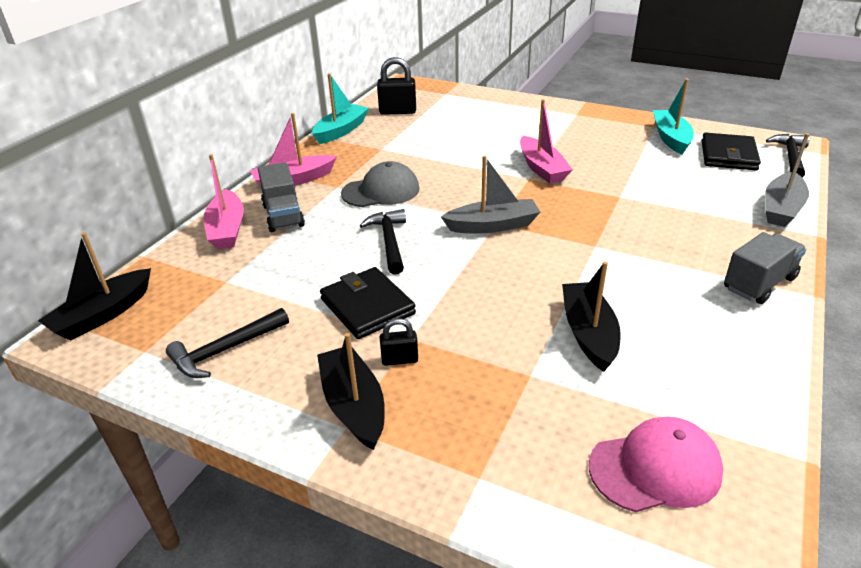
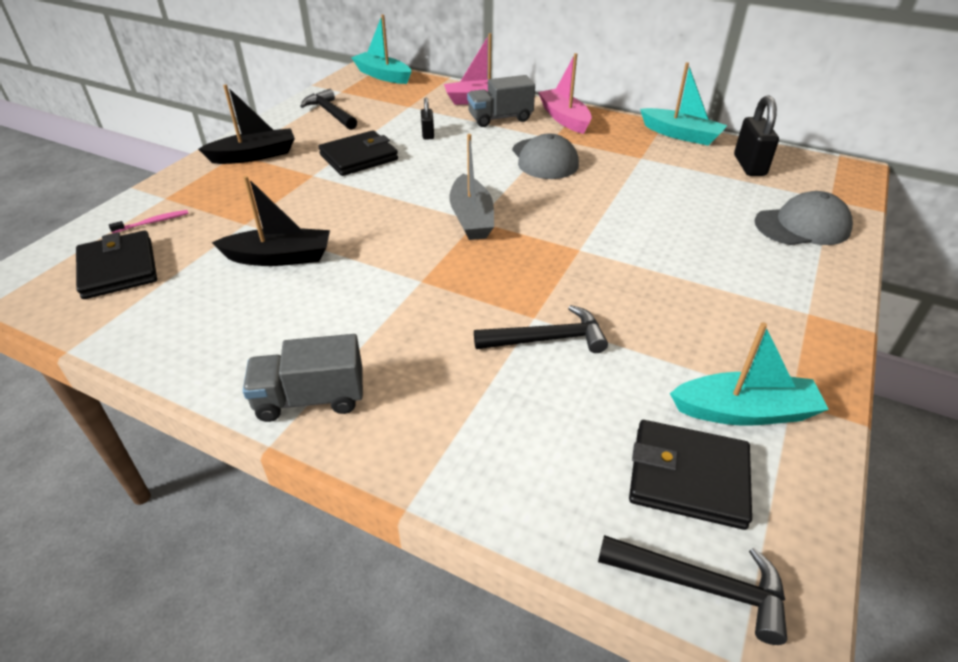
camera: 90 degrees right, 5 degrees up
black boat [38,232,151,341] -> turquoise boat [351,14,411,84]
black hammer [360,209,406,275] -> black hammer moved to [474,305,608,353]
black padlock [380,318,418,366] -> black padlock moved to [421,98,434,140]
pink boat [520,99,572,184] -> none
pink cap [589,417,724,512] -> black wallet [76,230,157,299]
grey truck [724,232,807,304] -> grey truck turned 120 degrees clockwise [243,334,363,422]
grey boat [765,133,809,227] -> none
none -> pink toothbrush [109,210,189,233]
none -> grey cap [754,191,853,245]

